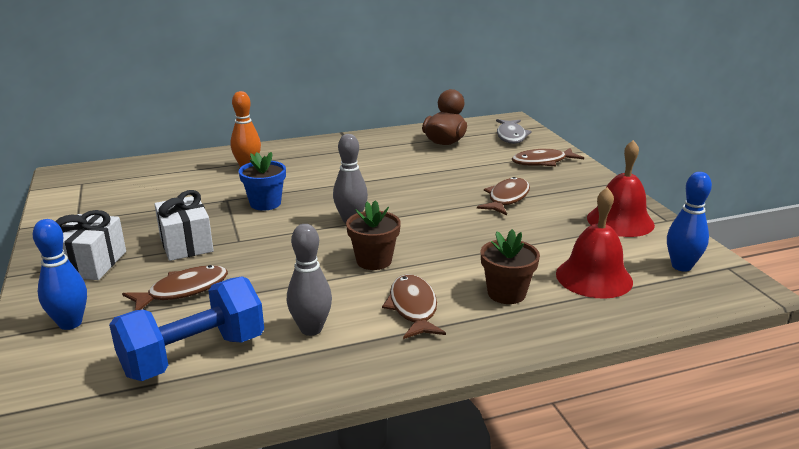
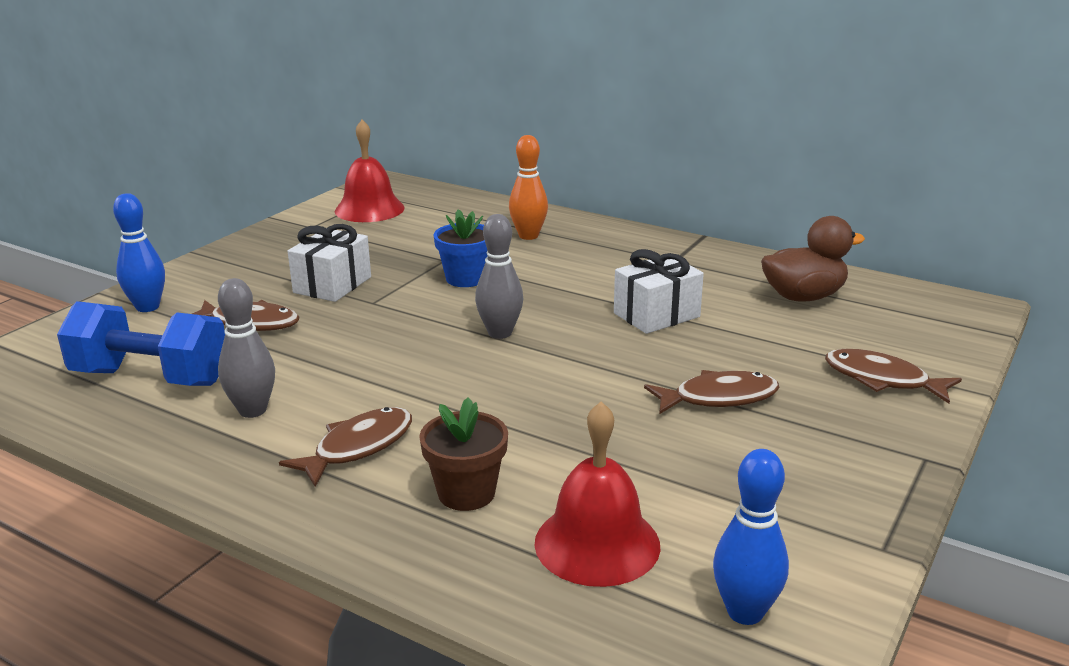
camera: 50 degrees right, 0 degrees up
white gift [55,210,126,280] -> white gift moved to [614,249,704,334]
brown flower pot [346,200,401,270] -> none
grey fish [496,119,532,144] -> none
red bell [587,140,655,237] -> red bell moved to [335,120,405,222]

